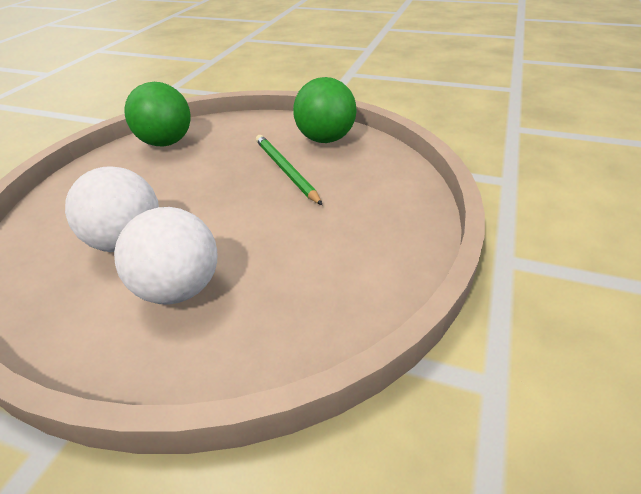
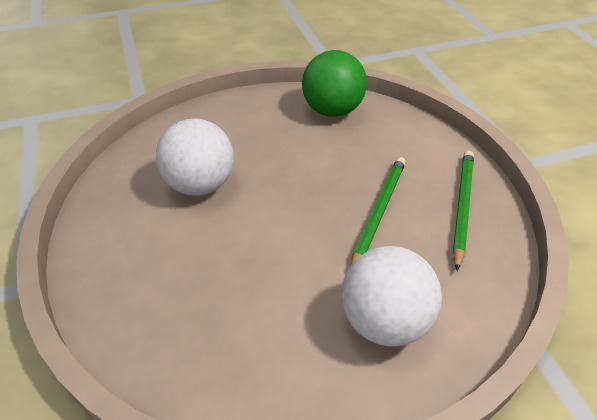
camera: 50 degrees right, 5 degrees up
white ball [114,207,218,305] -> white ball moved to [341,246,442,346]
green ball [293,77,356,143] -> green pencil [453,151,474,271]

